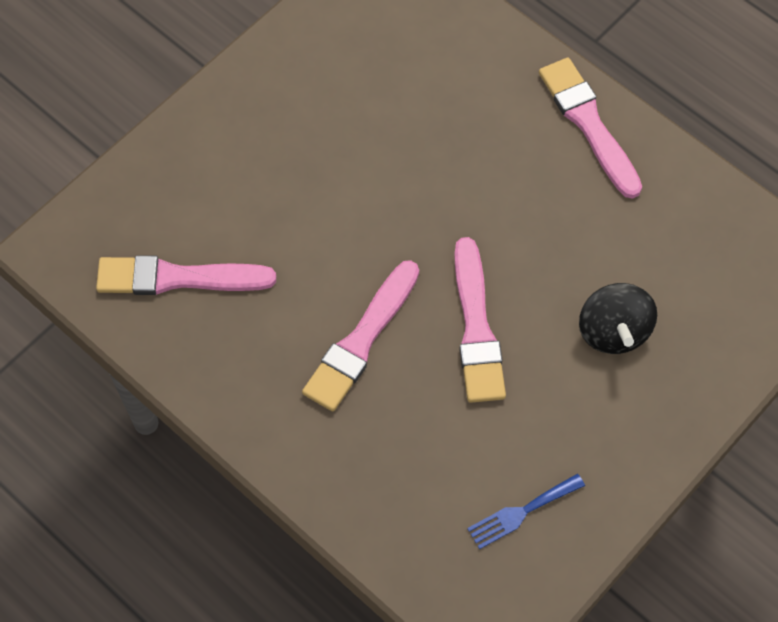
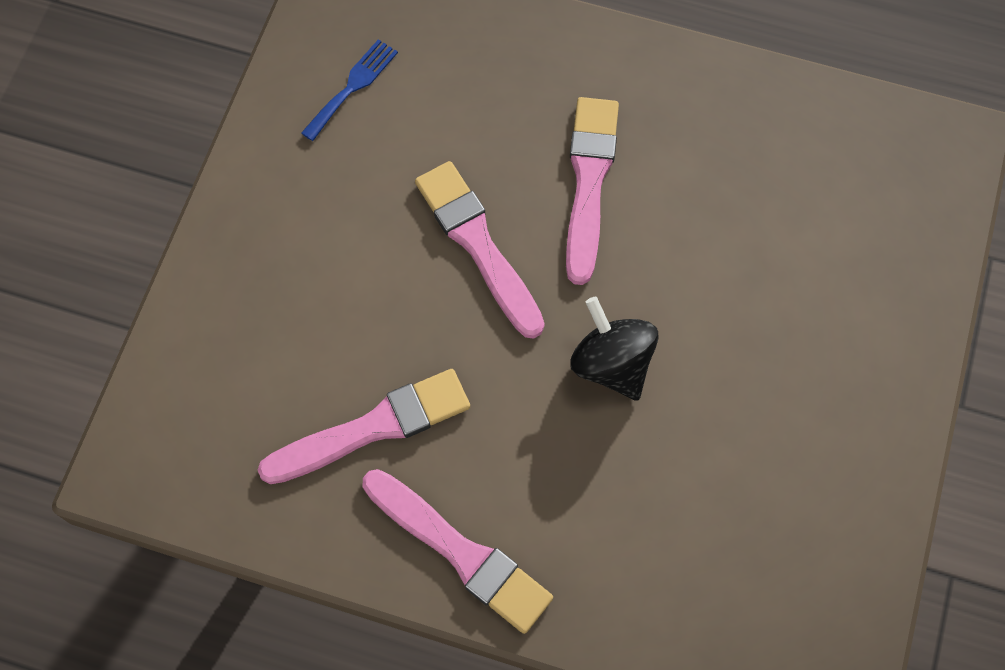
camera: 155 degrees right, 5 degrees up
pink brush [96,255,276,295] -> pink brush moved to [258,369,470,484]
black spinning top [579,283,657,354] -> black spinning top moved to [570,297,659,401]

